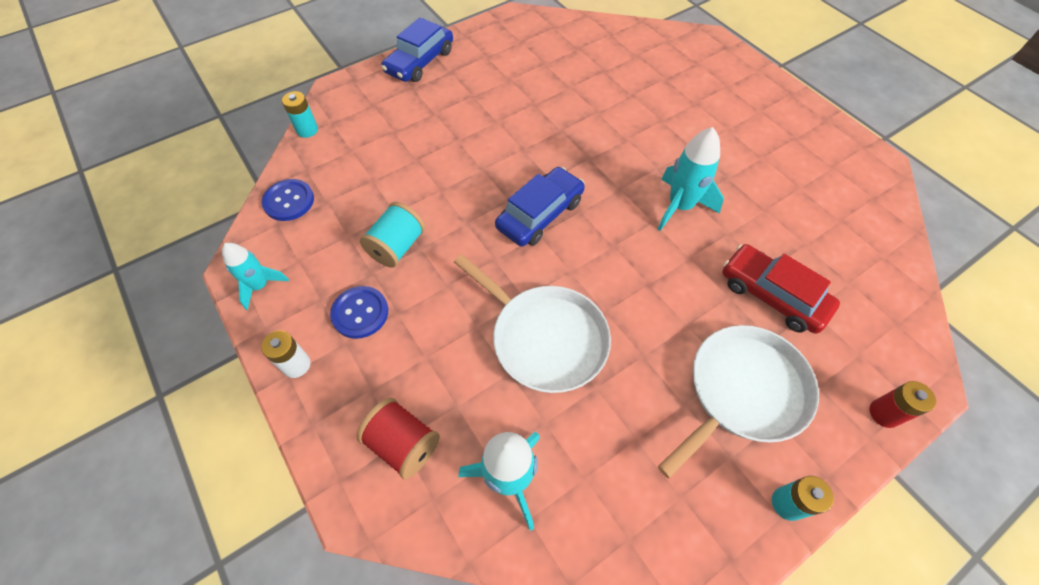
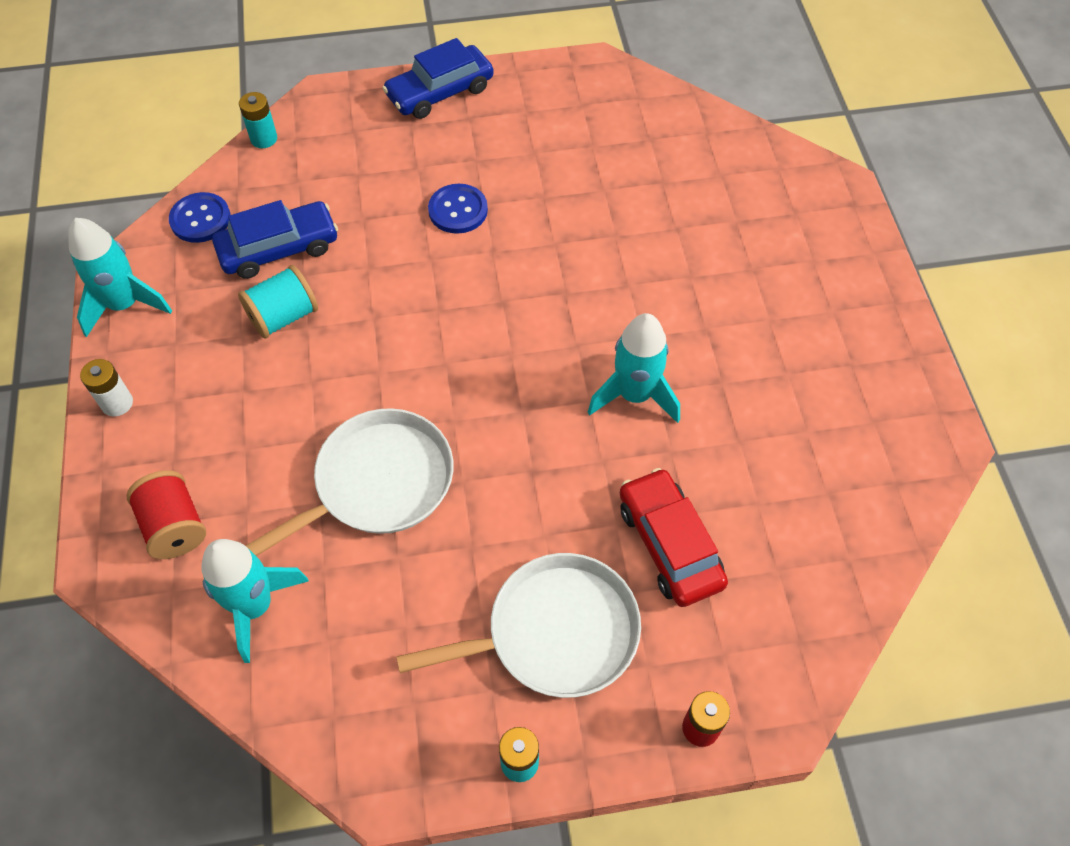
camera: 25 degrees right, 0 degrees up
turquoise rocket [222,243,289,310] -> turquoise rocket [68,218,172,337], size x1.53
blue button [330,286,388,339] -> blue button moved to [428,184,488,234]
white pan [454,254,611,393] -> white pan turned 105 degrees counterclockwise [246,408,454,556]
blue car [495,167,585,247] -> blue car moved to [212,200,338,279]

